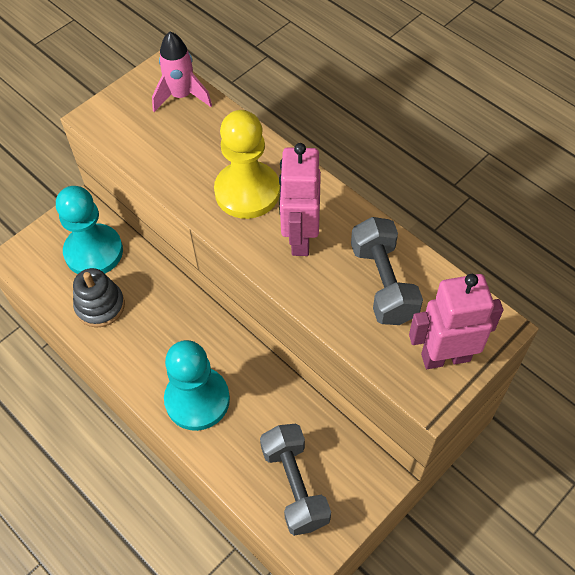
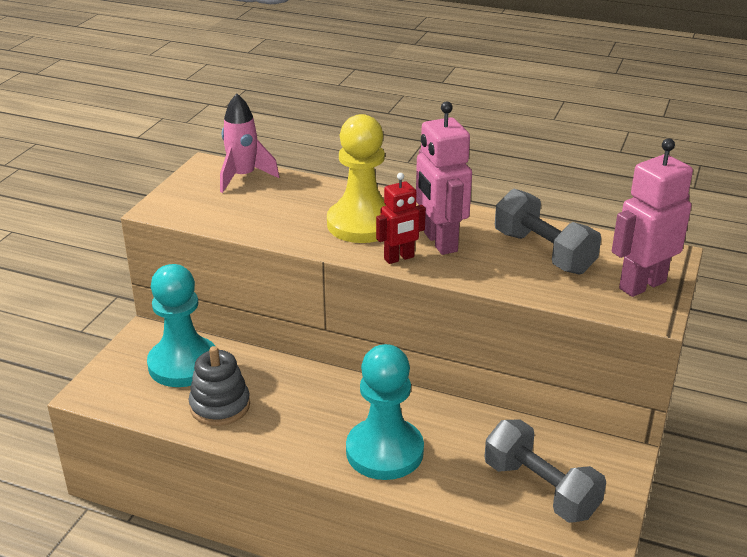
camera: 25 degrees left, 25 degrees down
none -> red robot [376,173,426,264]

